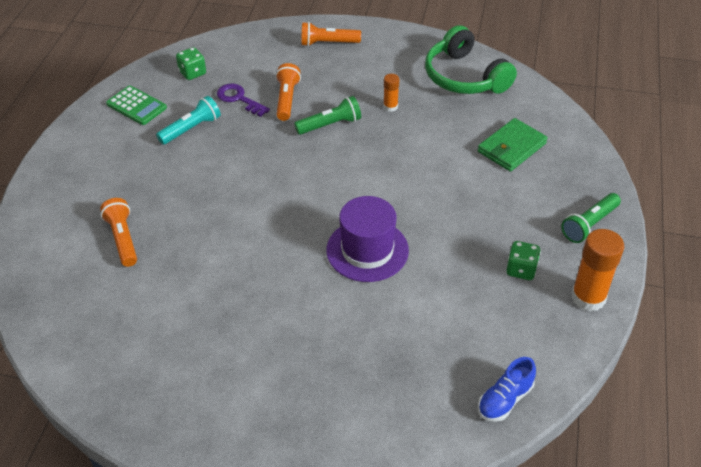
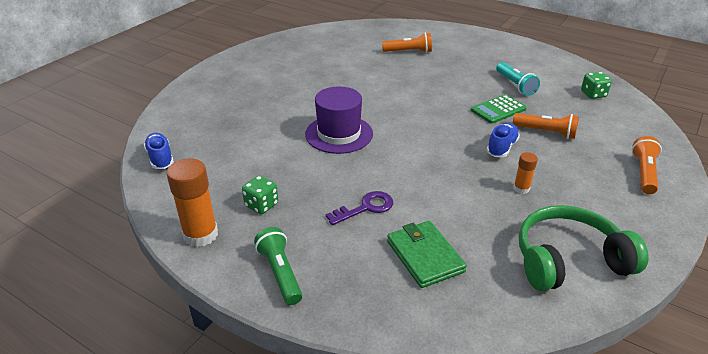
camera: 110 degrees right, 10 degrees down
green calculator [106,85,167,125] -> green calculator moved to [471,94,527,124]
purple key [217,83,270,117] -> purple key moved to [326,191,393,225]
green flashlight [294,96,361,135] -> blue shoe [486,123,520,157]

